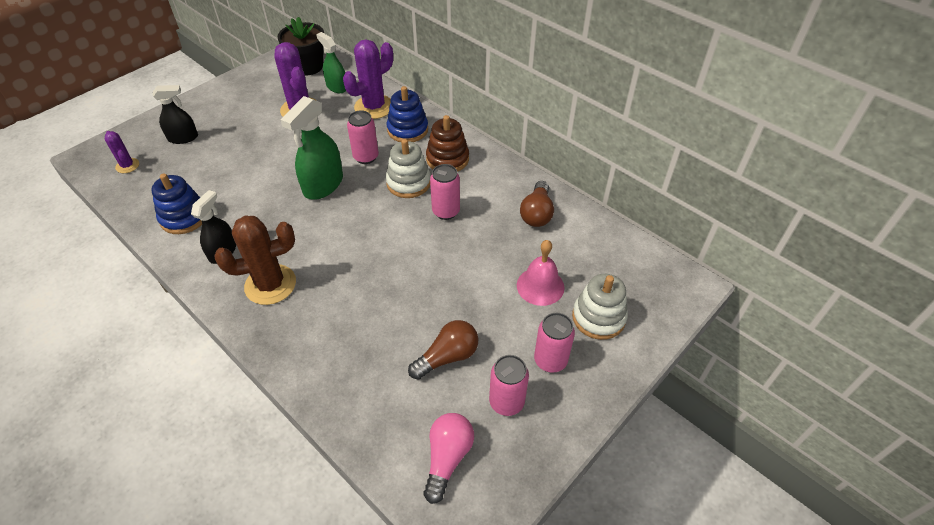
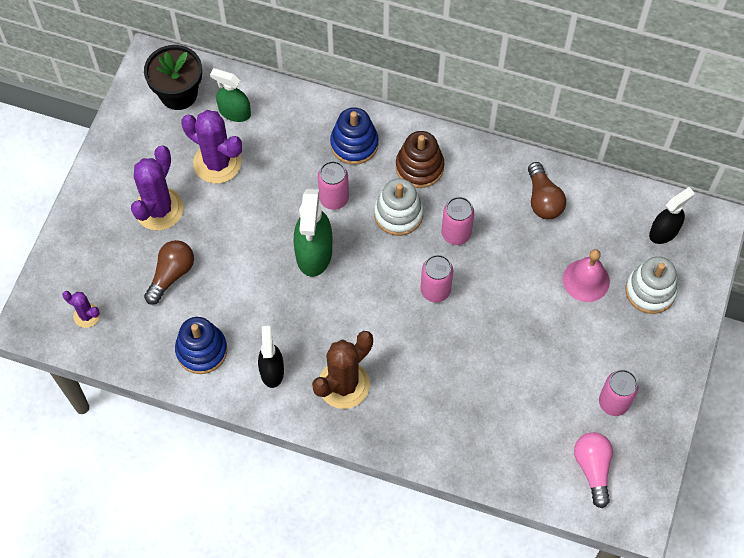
camera: 25 degrees left, 15 degrees up
black spray bottle [152,85,198,144] -> black spray bottle moved to [649,187,694,244]
purple cactus [343,39,393,119] -> purple cactus moved to [131,146,184,230]
brown light bulb [408,320,478,380] -> brown light bulb moved to [144,240,194,305]
pink can [534,313,575,373] -> pink can moved to [420,255,453,303]

